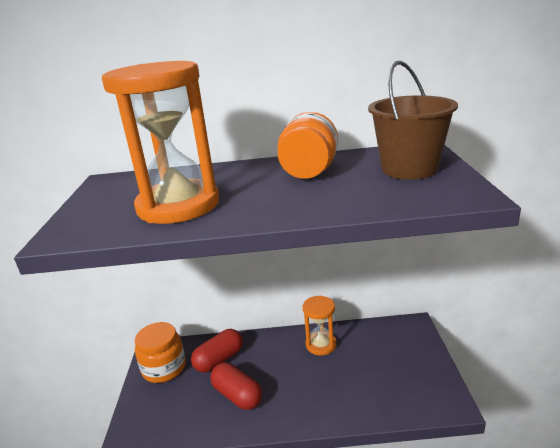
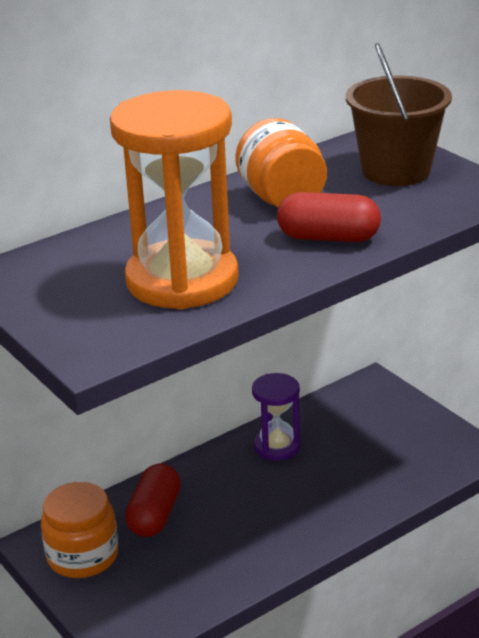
camera: 35 degrees left, 5 degrees up
red capsule [210,362,262,410] -> red capsule moved to [277,192,381,242]
orange hourglass [303,296,337,356] -> purple hourglass [252,373,301,461]

